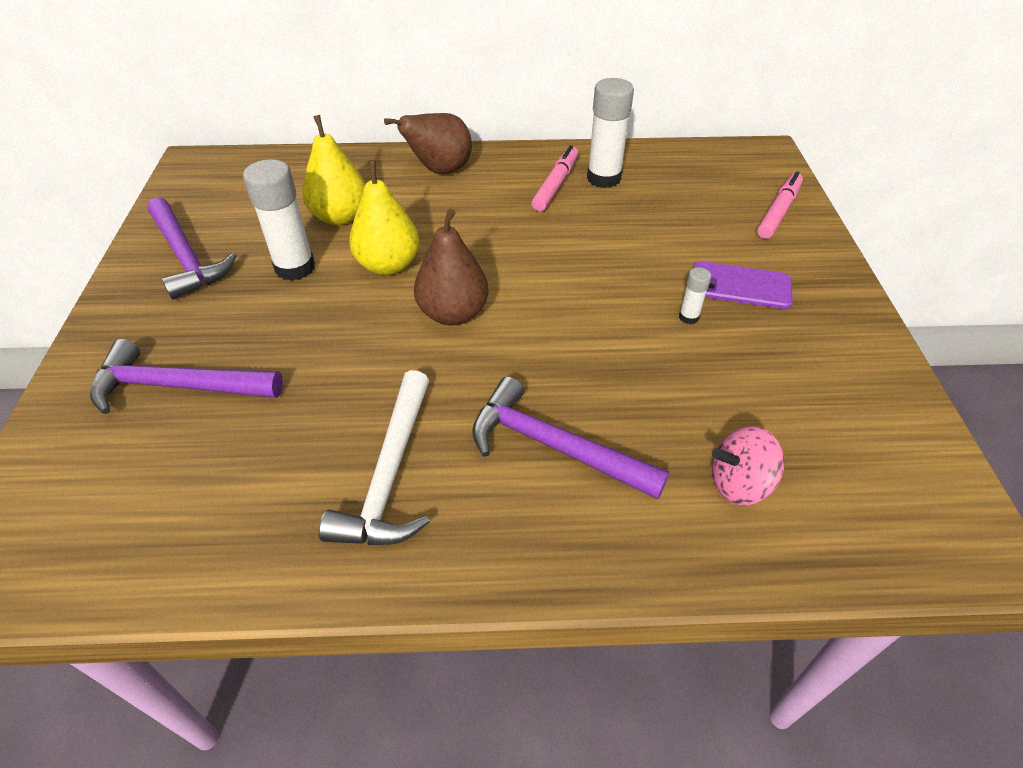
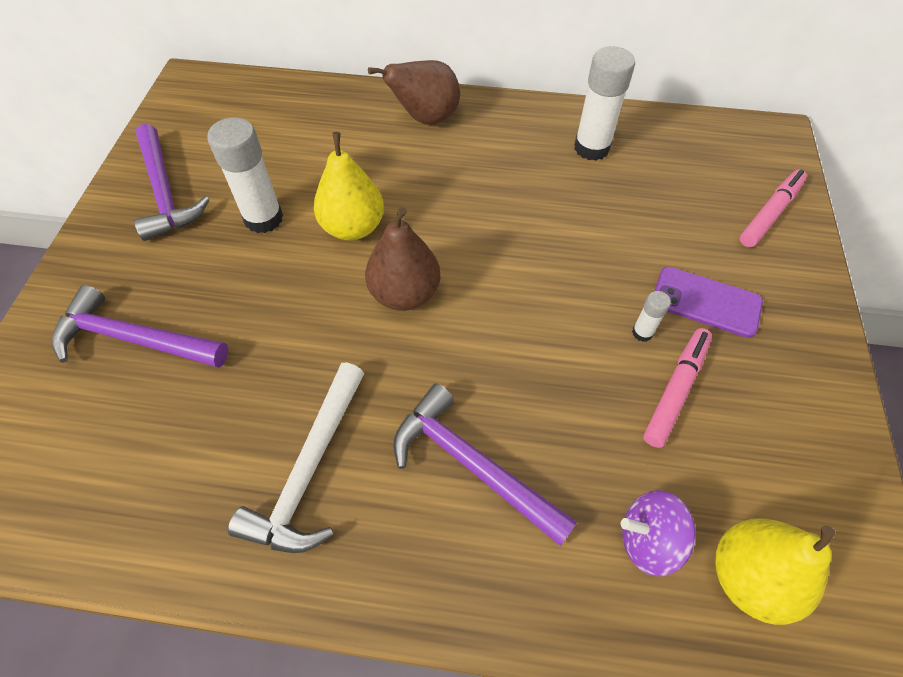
camera: 10 degrees right, 10 degrees up
yellow pear [302,115,366,225] -> yellow pear moved to [715,519,835,625]
pink marker [531,145,578,211] -> pink marker moved to [643,328,712,448]
pink spinning top [712,426,785,505] -> purple spinning top [621,490,696,576]

